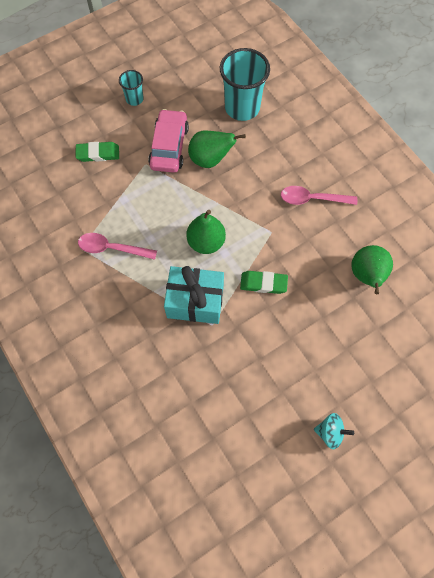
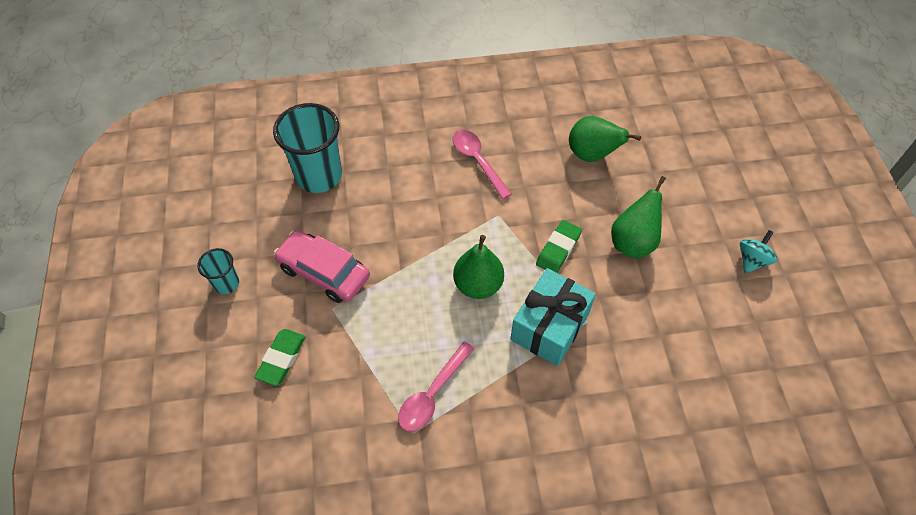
camera: 65 degrees left, 10 degrees down
green pear [188,130,246,168] -> green pear moved to [611,176,666,259]
pink spoon [281,186,357,205] -> pink spoon turned 120 degrees clockwise [453,130,512,199]

